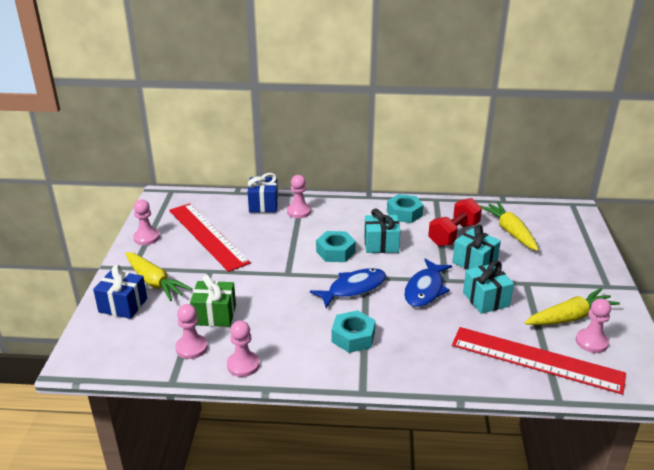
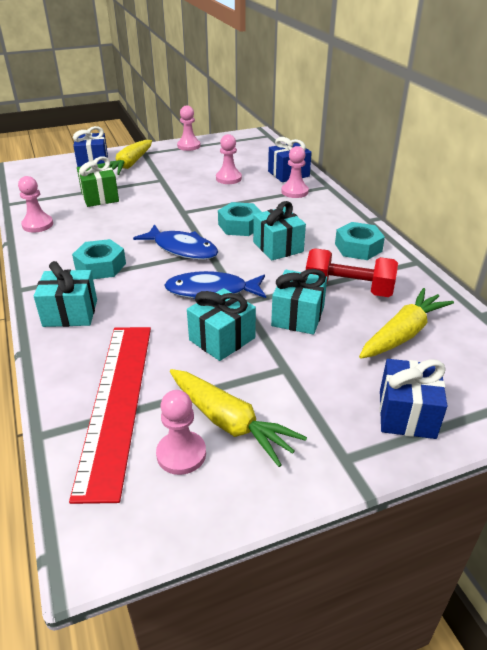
camera: 65 degrees right, 5 degrees up
red ruler [169,203,251,272] -> none
pink pawn [175,304,208,359] -> pink pawn moved to [216,134,242,184]
none -> turquoise gift [34,261,97,327]
none -> blue gift [380,359,447,439]

